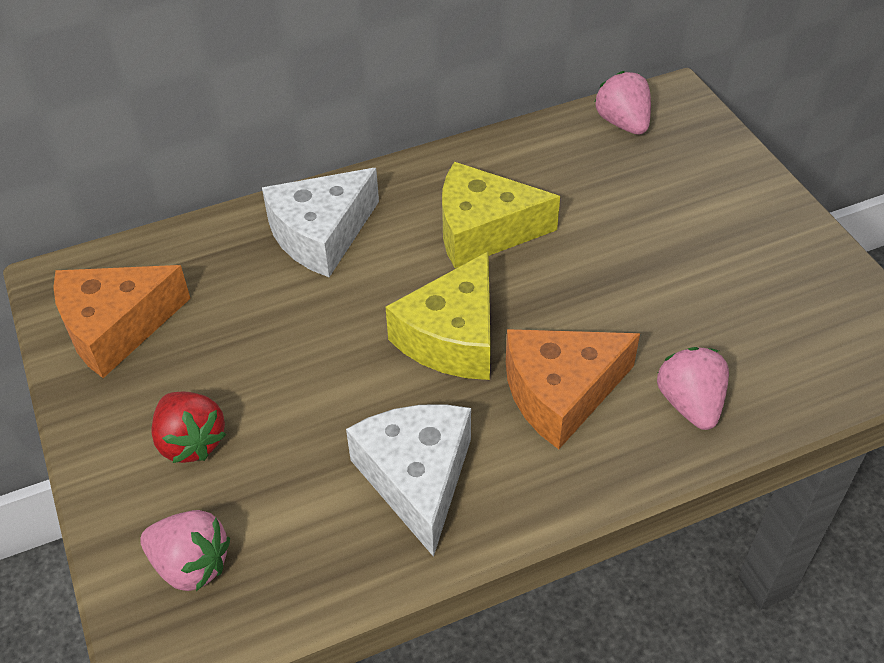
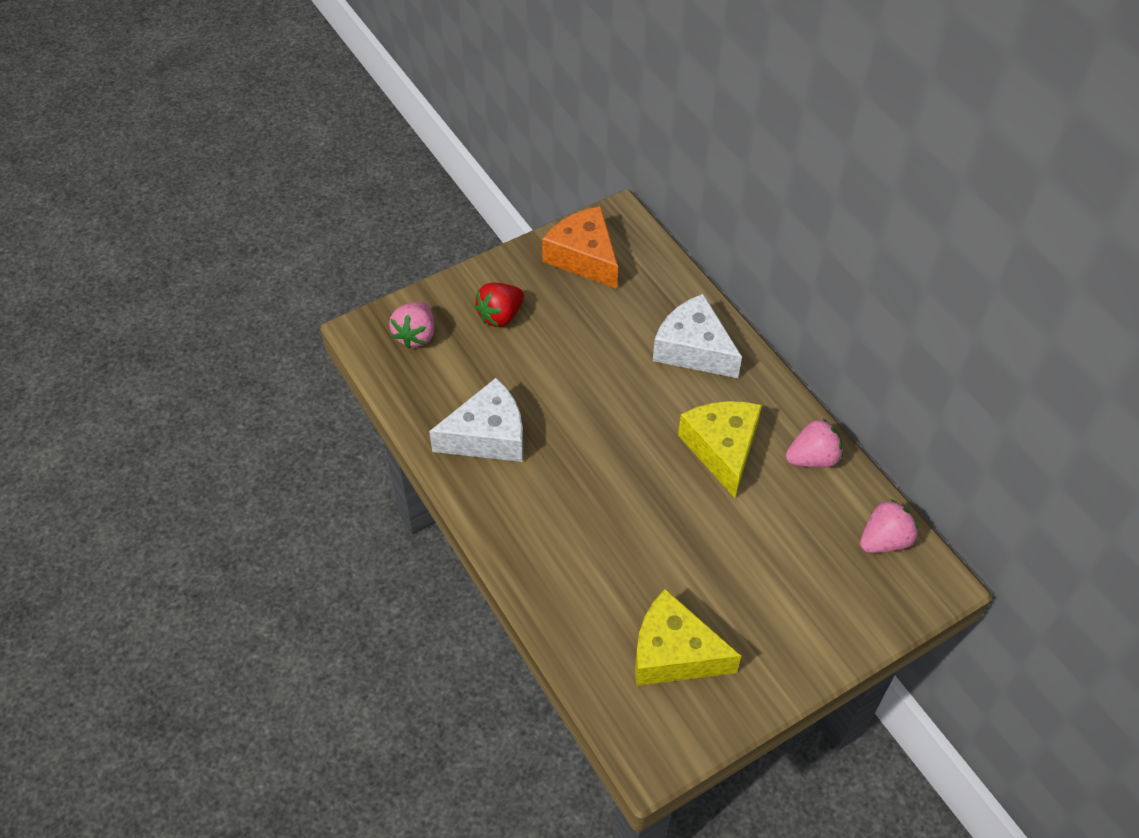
camera: 80 degrees right, 5 degrees up
yellow cheese [386,252,491,380] -> yellow cheese moved to [635,589,741,686]
orange cheese [506,329,640,449] -> none
pink strawberry [657,347,729,430] -> pink strawberry moved to [786,419,843,468]

